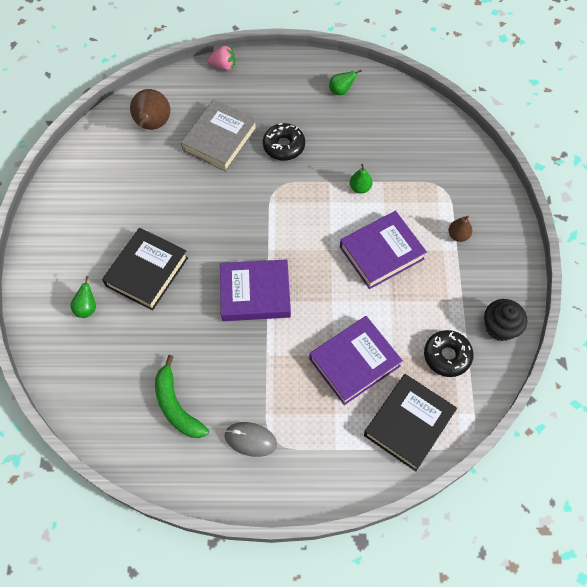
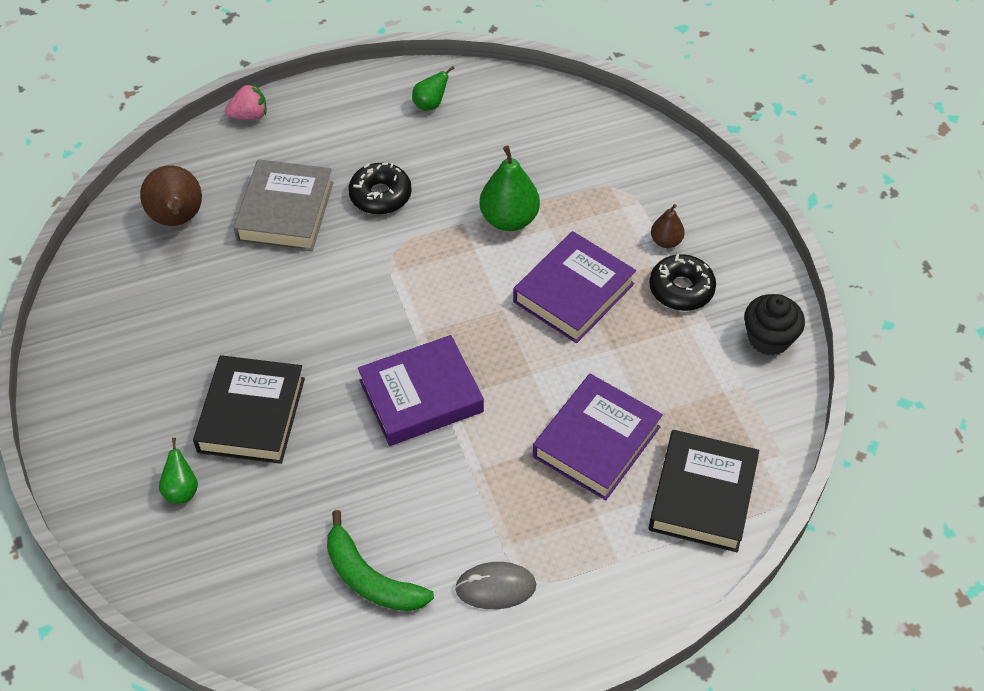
camera: 20 degrees left, 10 degrees down
green pear [350,164,373,193] -> green pear [480,146,540,231], size x1.81
black donut [424,330,473,377] -> black donut moved to [649,254,716,311]

